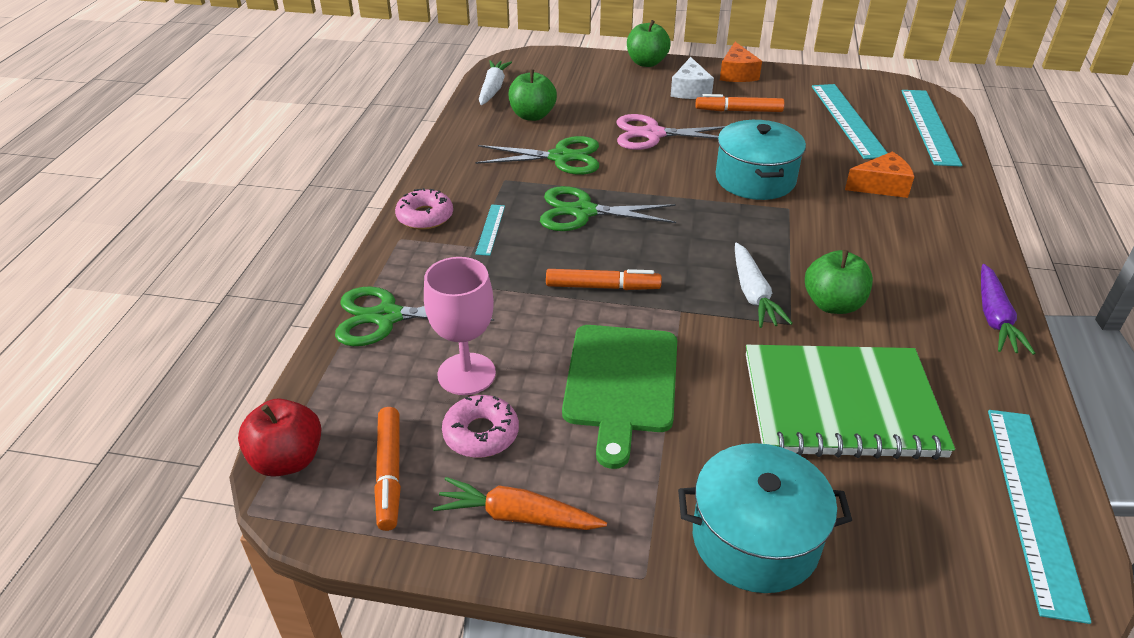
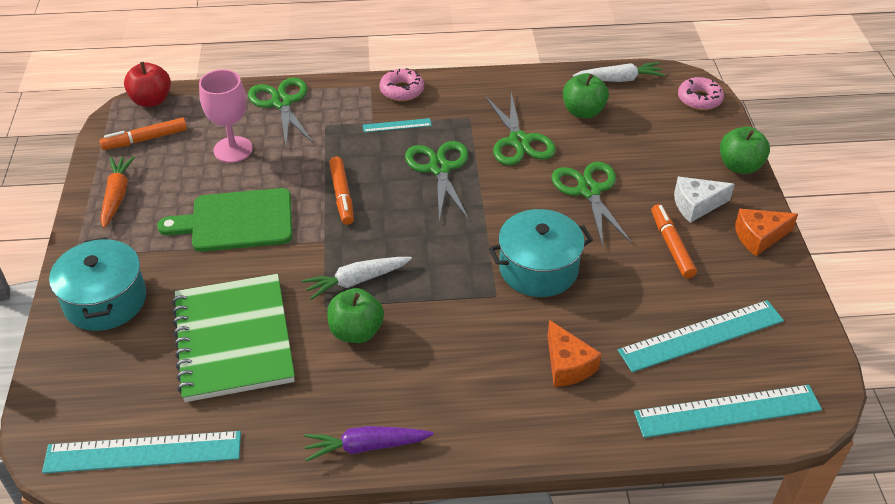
camera: 75 degrees right, 5 degrees up
pink donut [442,395,519,458] -> pink donut moved to [678,77,724,110]
pink scissors [617,114,726,150] -> green scissors [552,162,632,247]

